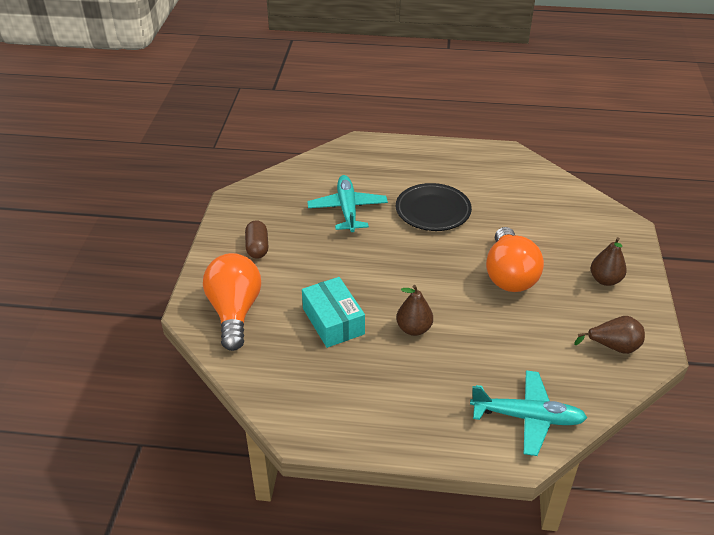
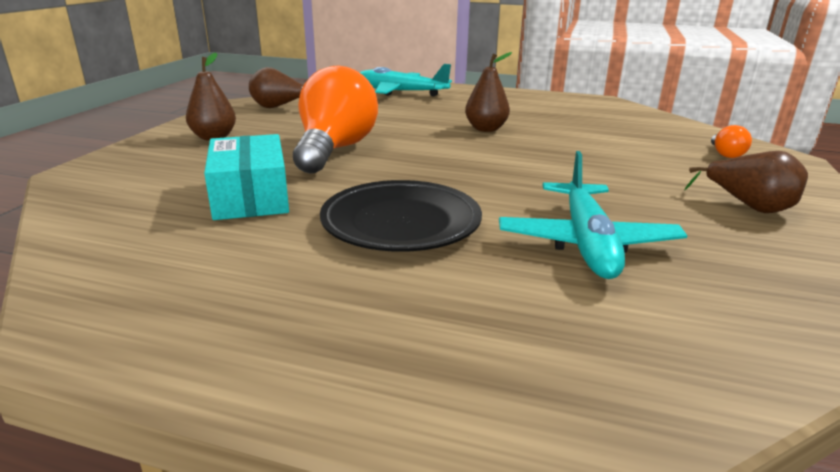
camera: 170 degrees left, 15 degrees down
orange light bulb [203,253,261,351] -> orange light bulb [711,125,752,158], size x0.41
brown capsule [245,220,268,259] -> brown pear [684,151,808,213]
turquoise box [302,277,365,348] -> turquoise box moved to [204,134,289,220]

